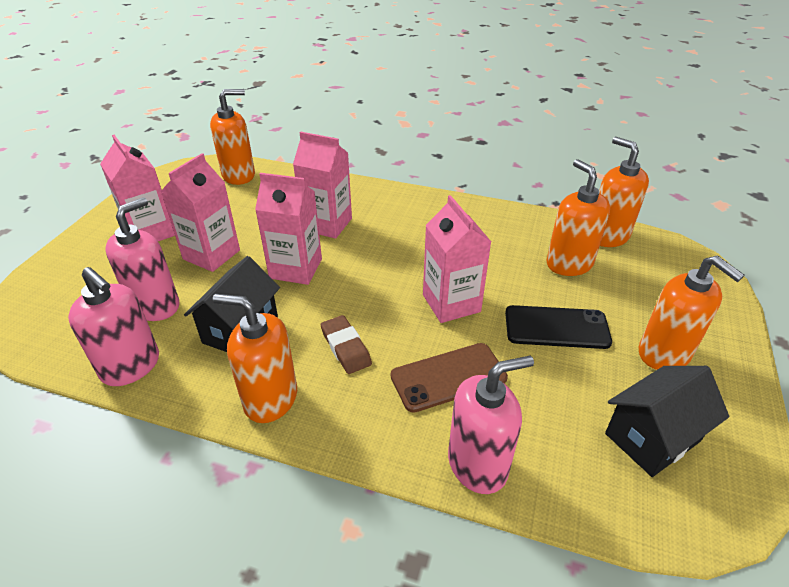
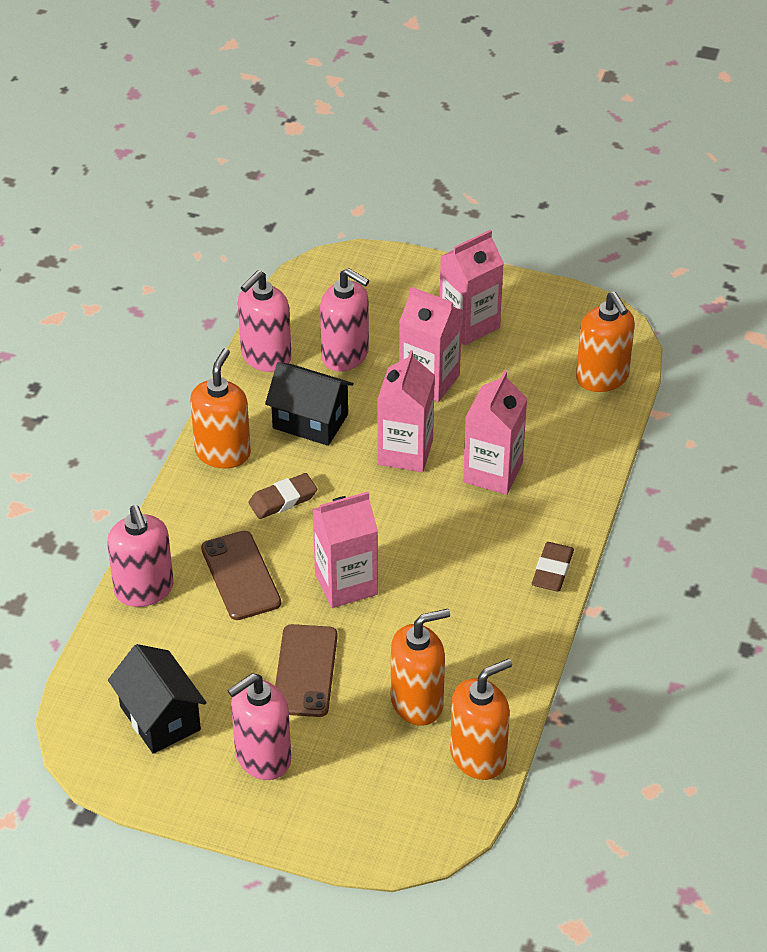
camera: 90 degrees right, 5 degrees up
black phone [505,305,612,349] -> brown phone [275,624,338,717]
orange soap dispenser [639,255,744,370] -> pink soap dispenser [227,673,291,780]
none -> brown eraser [532,542,574,592]

